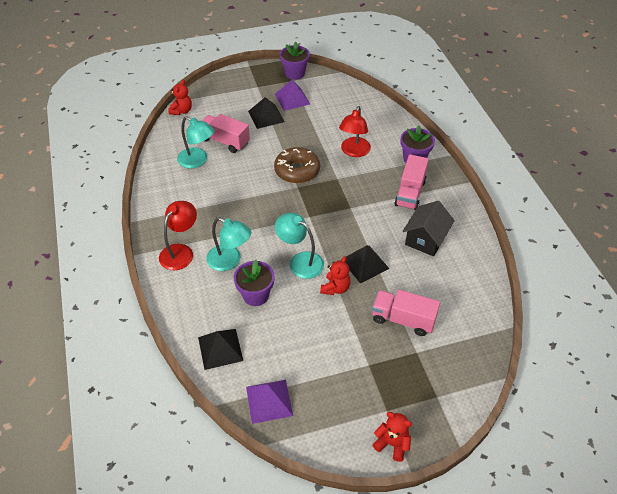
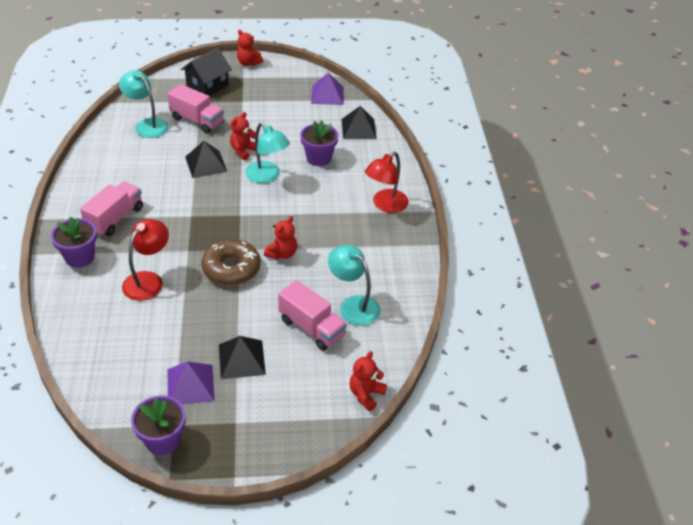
camera: 170 degrees left, 5 degrees down
turquoise lamp [206,217,251,271] -> turquoise lamp moved to [119,70,169,138]
black house [403,201,455,256] -> black house moved to [181,48,232,96]
none -> red teddy bear [264,216,297,260]

